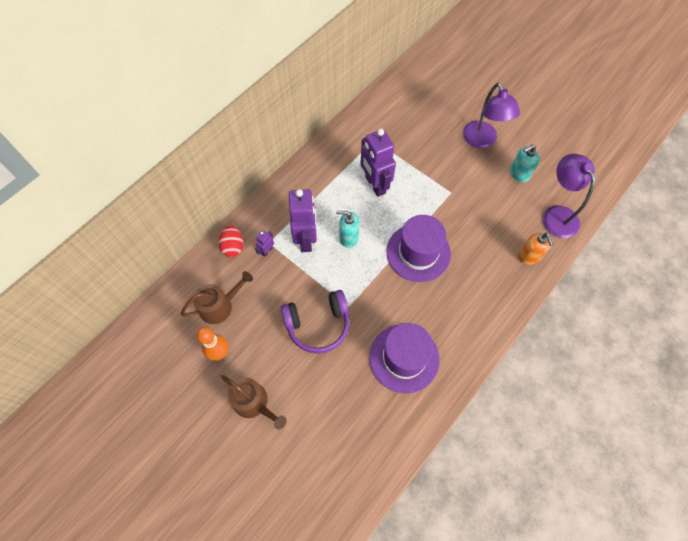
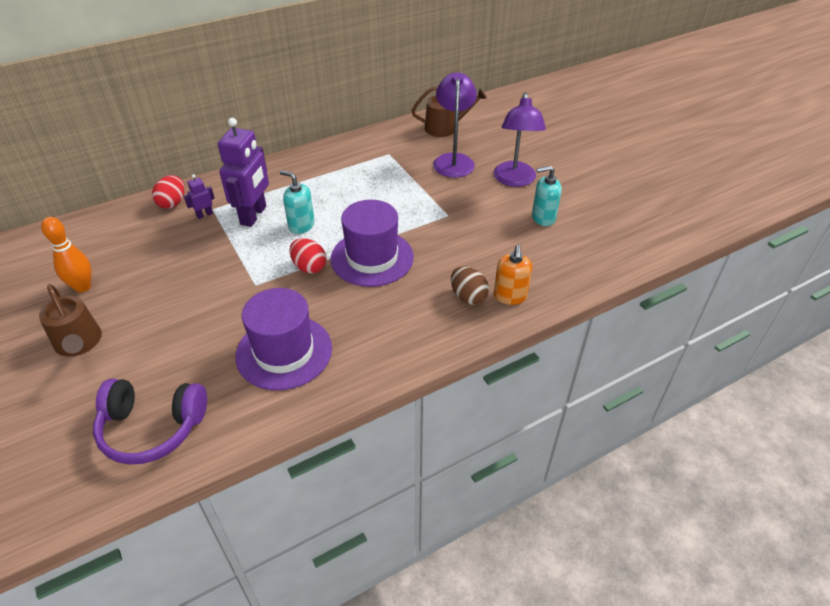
camera: 20 degrees right, 20 degrees down
brown watering can [181,271,253,324] -> brown watering can moved to [411,87,487,137]
purple headphones [281,290,349,354] -> purple headphones moved to [93,379,207,464]
purple robot [360,129,396,197] -> none
purple lamp [543,154,595,238] -> purple lamp moved to [433,72,477,178]
none -> red egg [289,238,326,274]
none -> brown egg [451,266,489,305]

